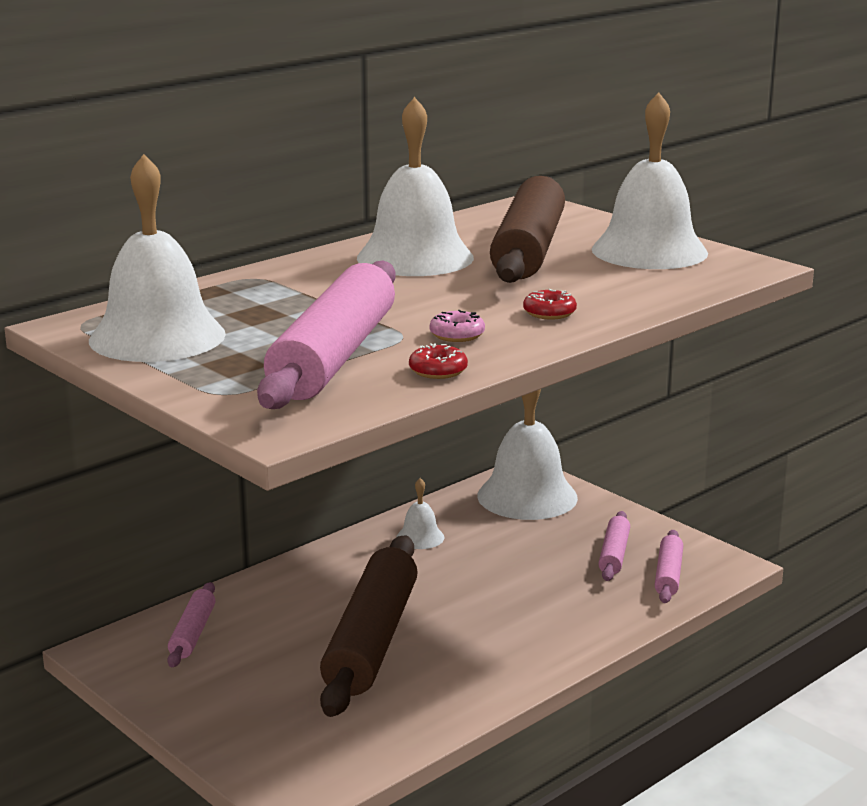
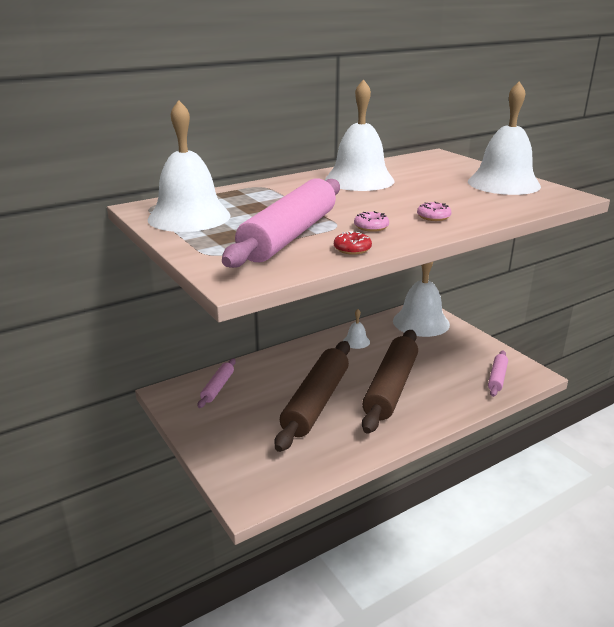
camera: 10 degrees right, 5 degrees up
brown rolling pin [490,176,565,283] -> brown rolling pin moved to [362,330,418,434]
red donut [523,289,577,320] -> pink donut [417,202,451,221]
pink rolling pin [598,511,630,581] -> none

